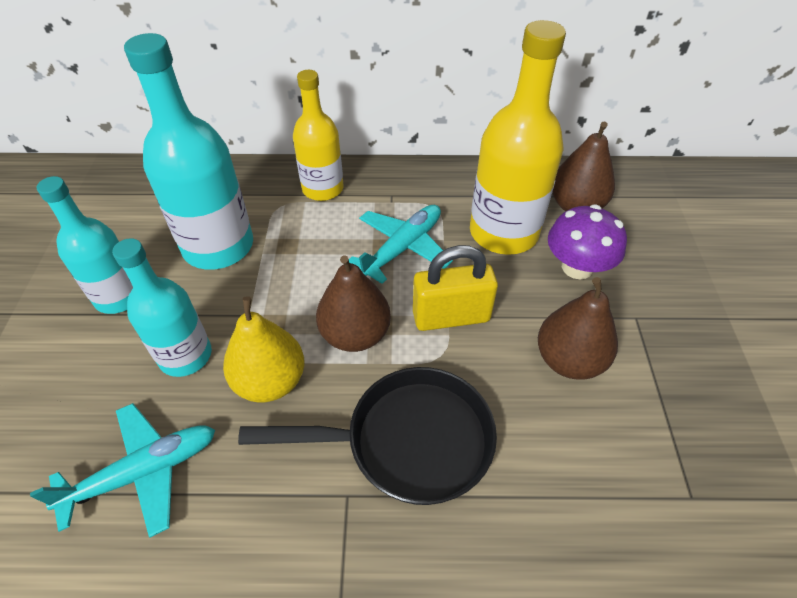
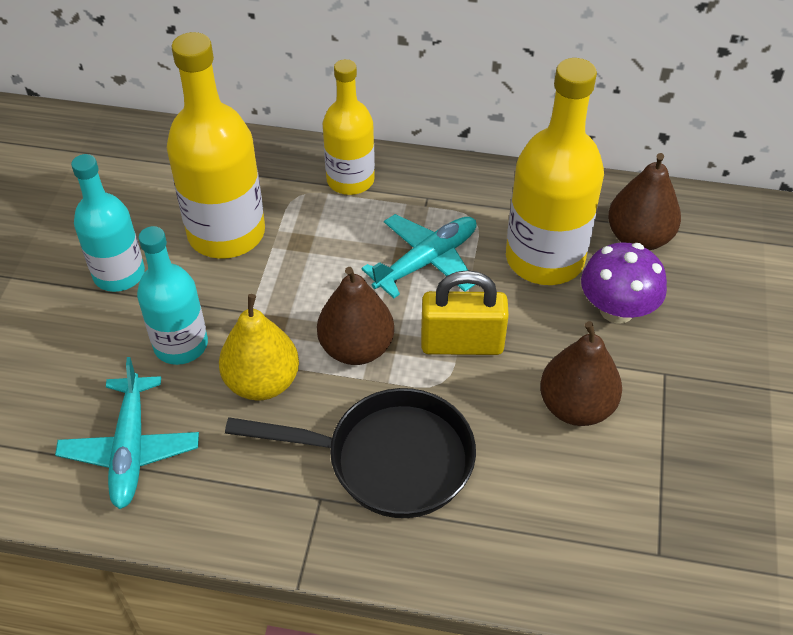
camera: 10 degrees right, 0 degrees up
turquoise plane [30,403,215,538] -> turquoise plane turned 105 degrees clockwise [55,357,199,509]
turquoise bottle [124,33,253,270] -> yellow bottle [167,32,265,259]

